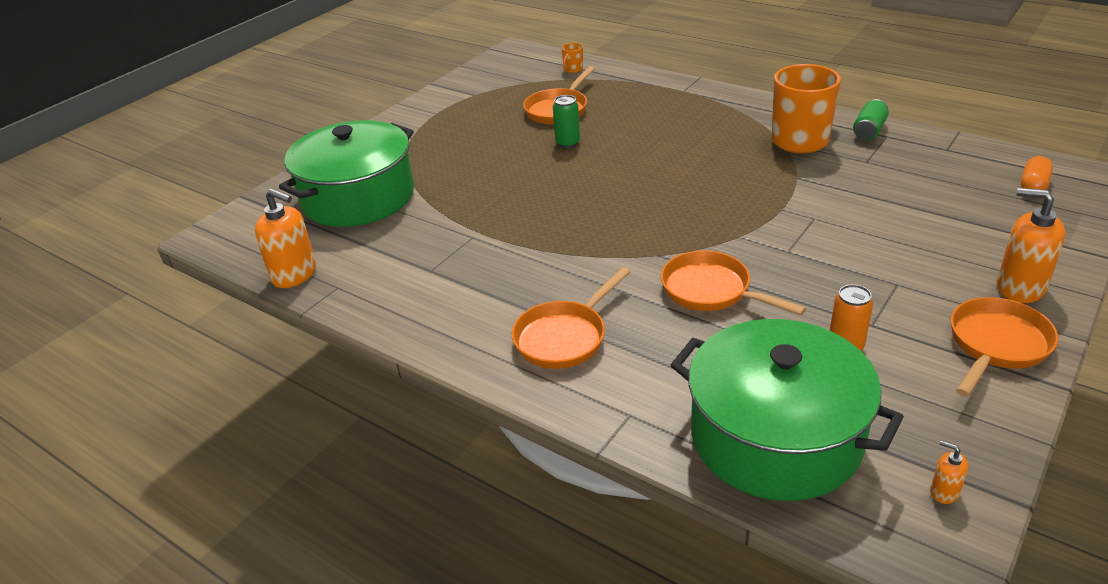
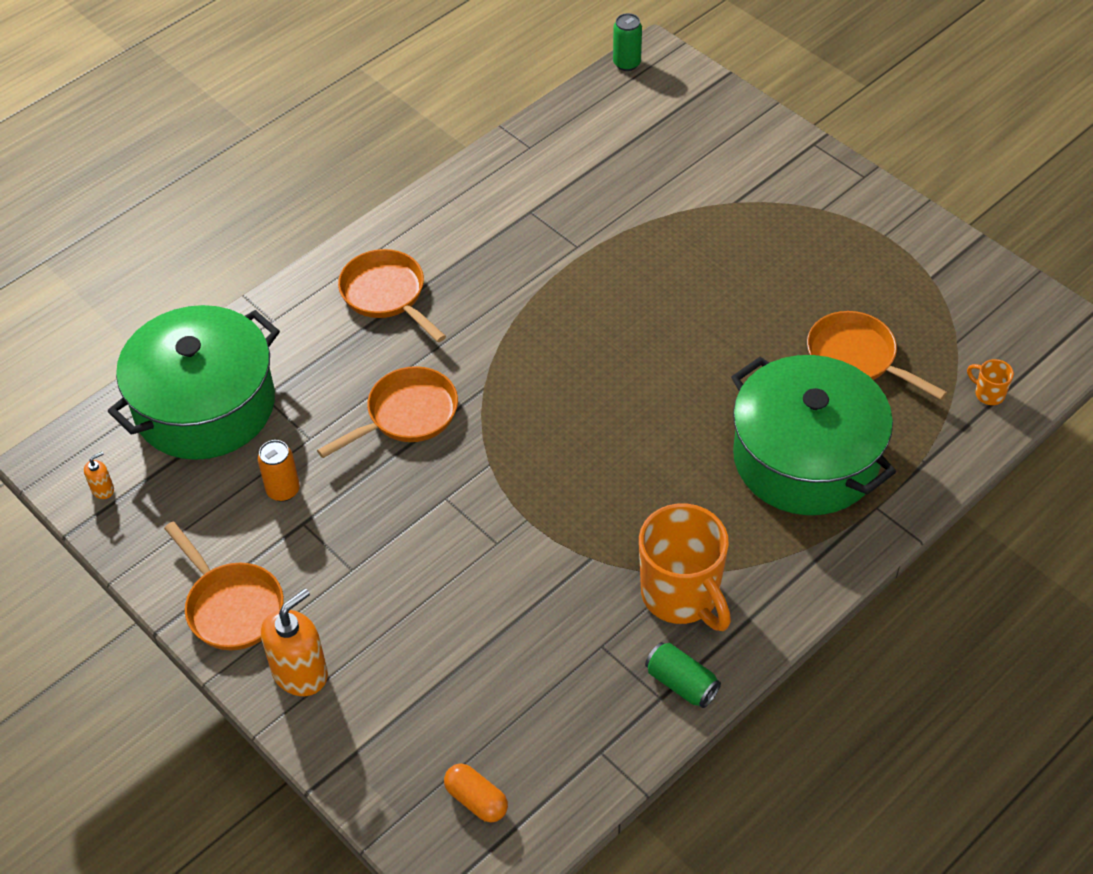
camera: 100 degrees right, 15 degrees up
orange soap dispenser [255,188,316,288] -> none
green pot [279,120,414,227] -> green pot moved to [731,355,896,515]
green can [553,95,580,148] -> green can moved to [613,13,642,71]

